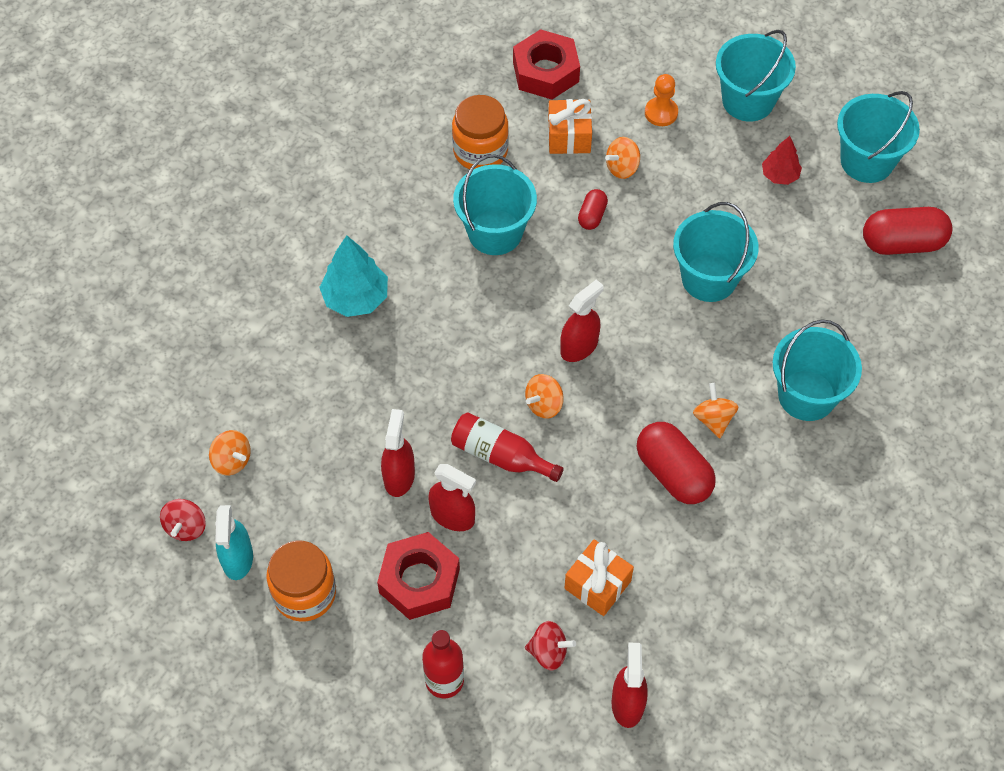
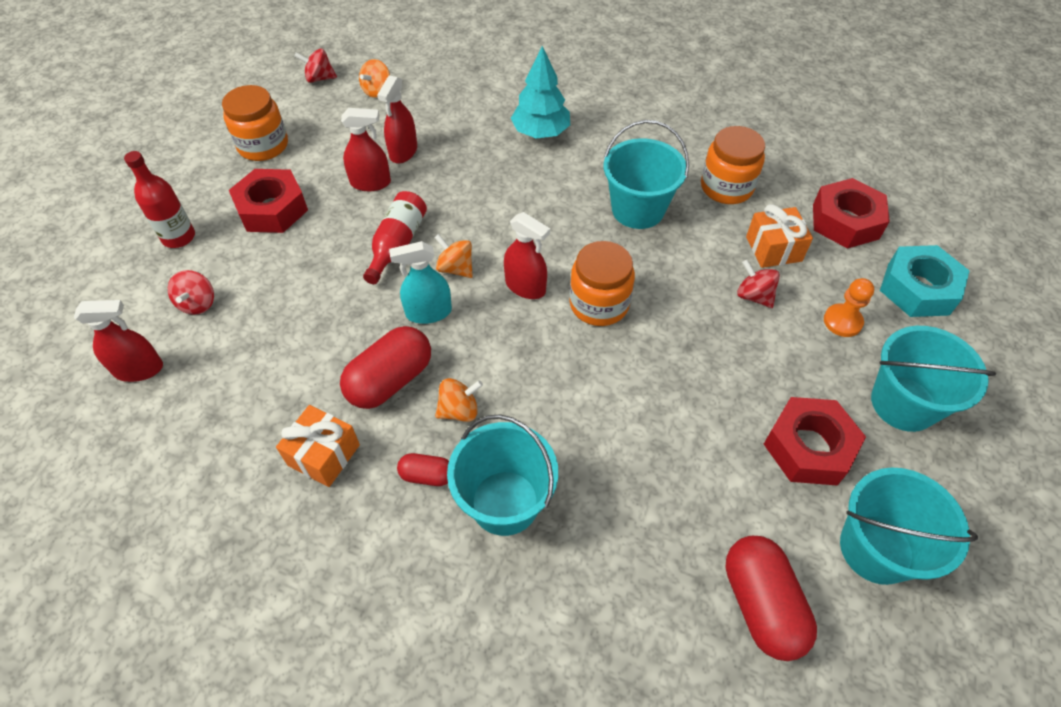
camera: 80 degrees right, 5 degrees down
turquoise spray bottle [215,505,253,580] -> turquoise spray bottle moved to [389,241,452,324]
red spray bottle [429,464,476,531] -> red spray bottle moved to [377,75,417,163]
orange gift [564,539,634,616] -> orange gift moved to [276,405,360,487]
red capsule [578,189,608,230] -> red capsule moved to [397,453,449,486]
orange spinning top [605,137,640,179] -> red spinning top [737,260,780,308]
turquoise bucket [673,202,759,302] -> none
red tree [762,136,802,185] -> red nut [764,397,866,485]
none -> orange jar [569,241,635,326]
none -> turquoise nut [880,245,970,317]

